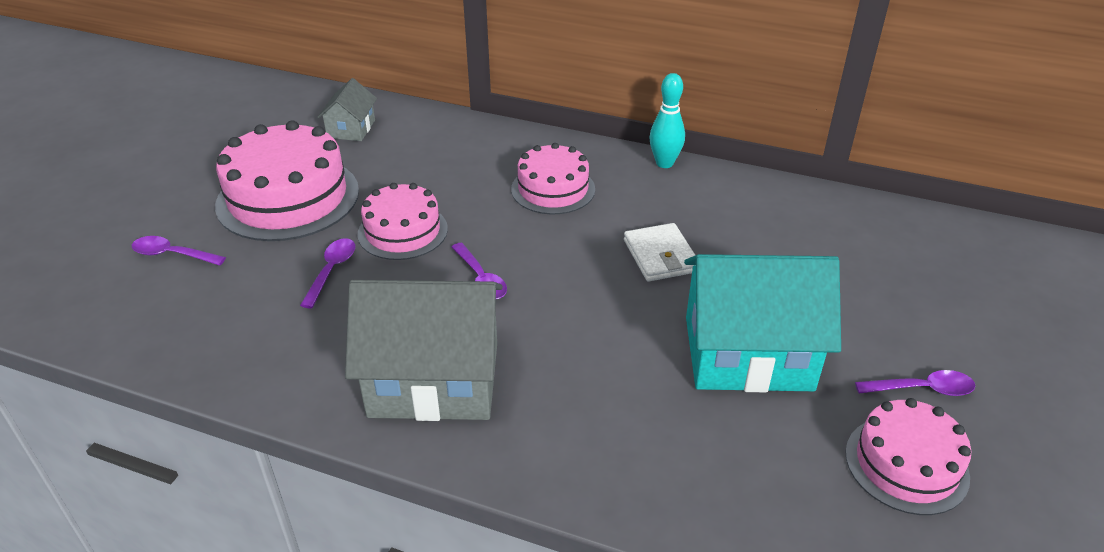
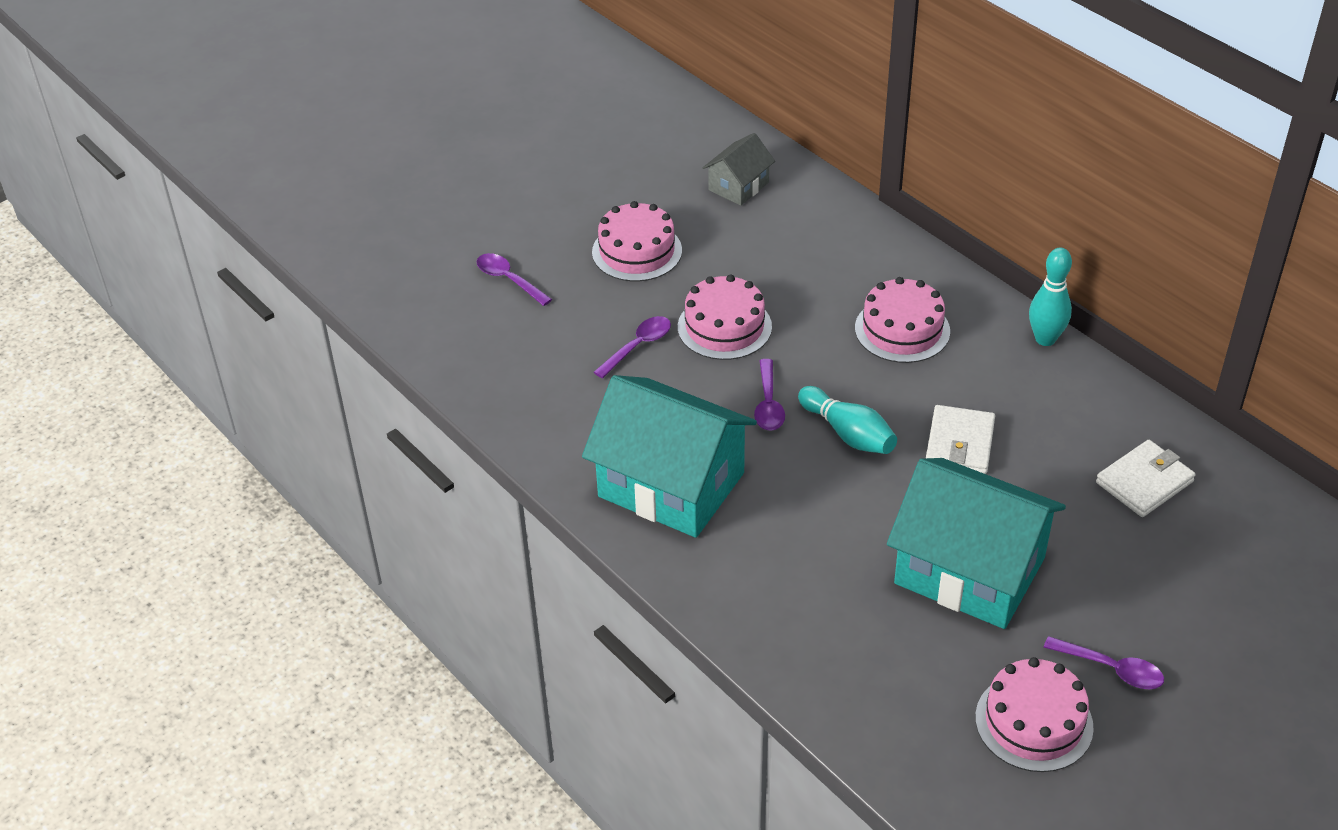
camera: 30 degrees right, 5 degrees up
pink cake [215,120,359,241] -> pink cake [592,201,682,281], size x0.61
grey house [345,280,503,421] -> turquoise house [582,375,757,538]
none -> turquoise bowling pin [798,386,897,454]
none -> white wallet [1096,440,1196,517]

